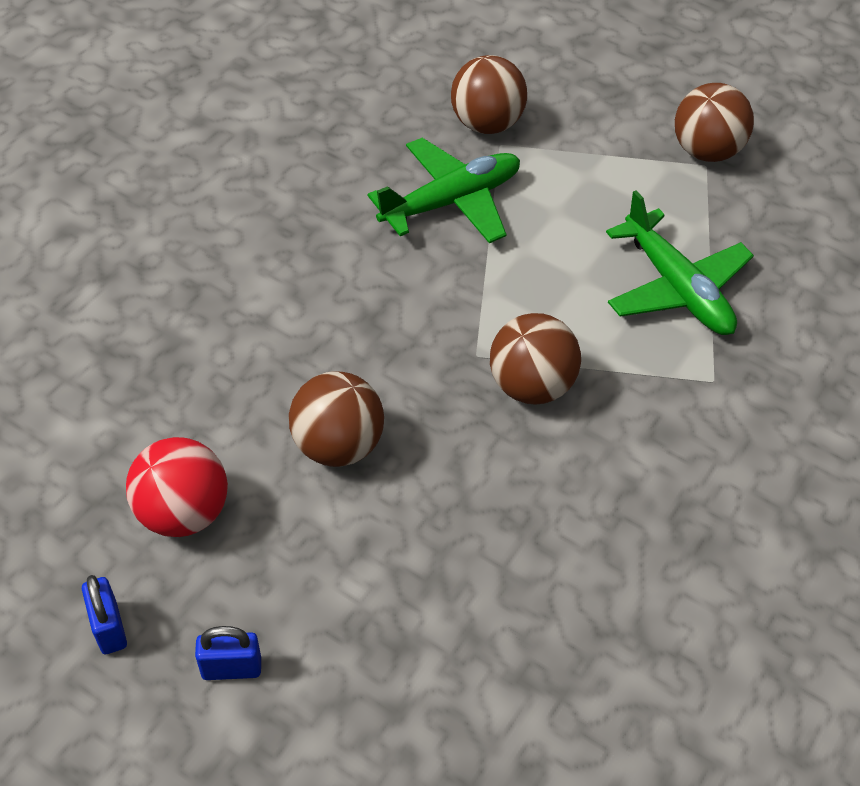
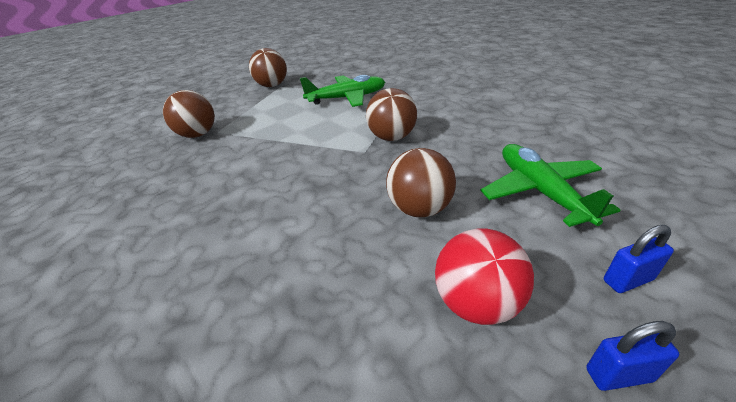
camera: 70 degrees left, 15 degrees down
blue padlock [195,626,261,680] -> blue padlock turned 60 degrees clockwise [604,225,674,293]
green plane [368,138,520,243] -> green plane moved to [480,144,620,227]

